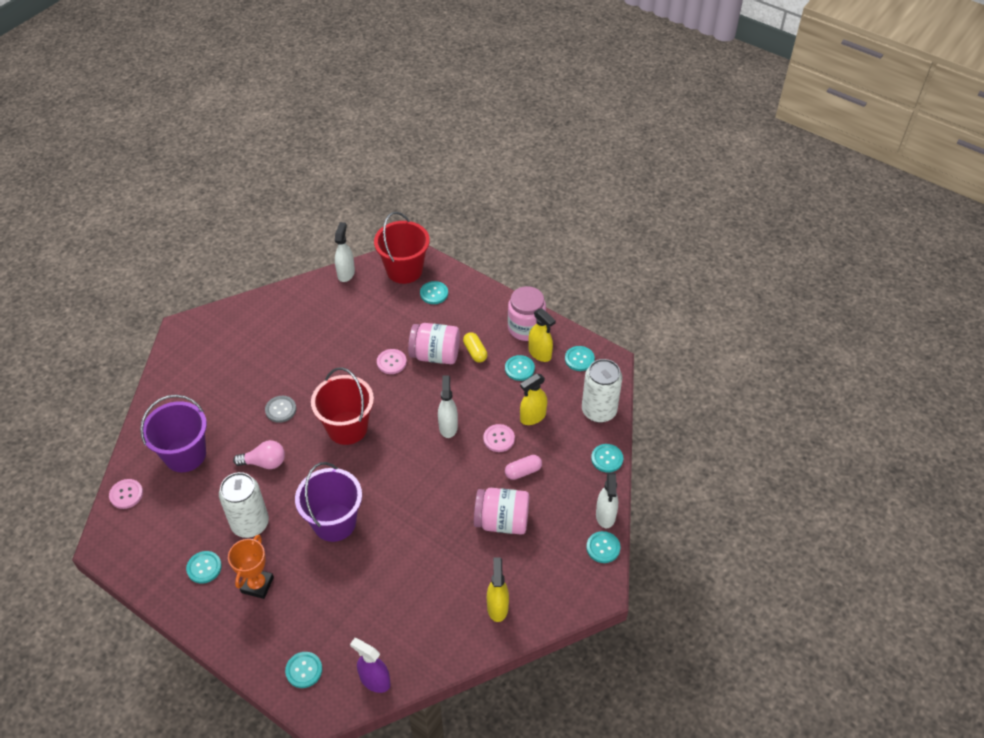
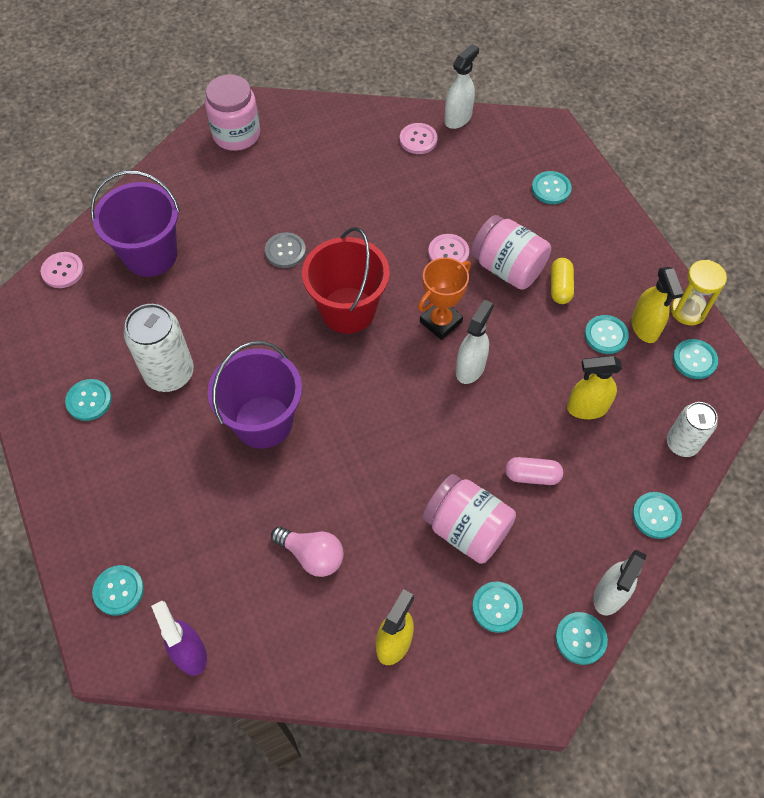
camera: 30 degrees right, 10 degrees up
orange trophy [228,535,274,599] -> orange trophy moved to [418,257,471,340]
pink light bulb [233,440,285,469] -> pink light bulb moved to [271,527,344,577]
red bucket [374,212,430,284] -> none
pink button [483,424,515,452] -> pink button moved to [400,123,438,154]
pink jar [508,286,546,341] -> pink jar moved to [205,74,260,151]
white can [582,359,622,422] -> white can [666,402,718,457], size x0.65
none -> turquoise button [472,582,523,633]
none -> yellow hourglass [671,260,727,325]

